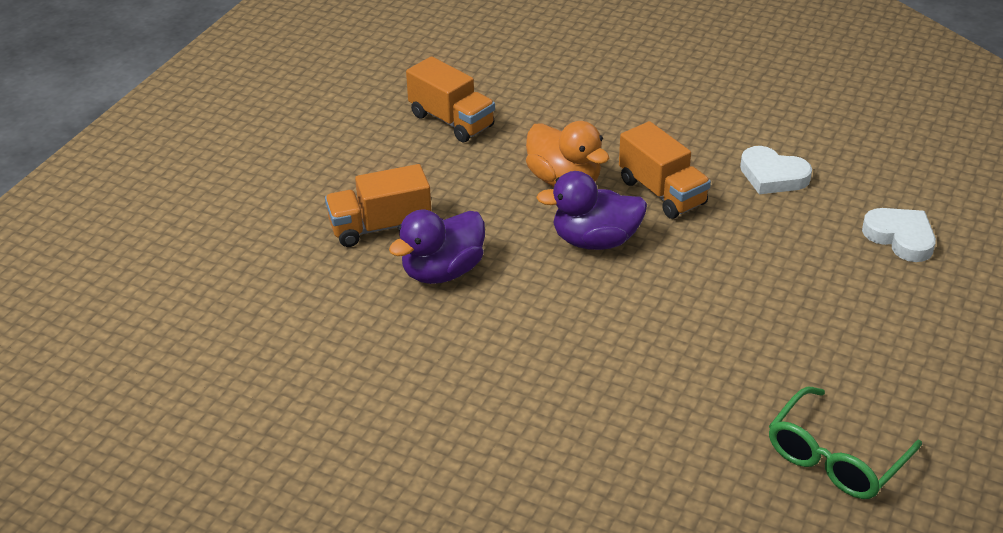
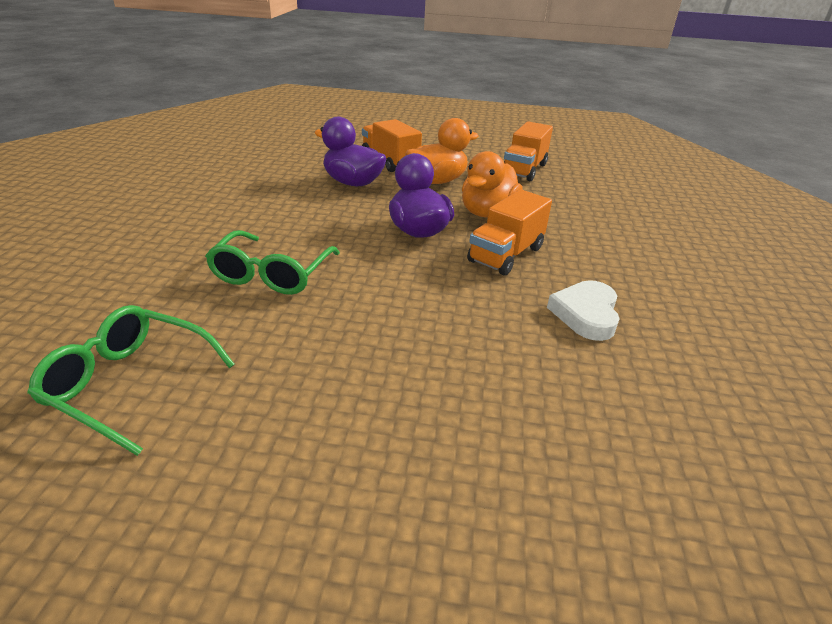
camera: 70 degrees right, 5 degrees down
white heart [862,208,936,262] -> none
none -> green glasses [205,230,340,295]
none -> orange duck [405,118,479,184]

